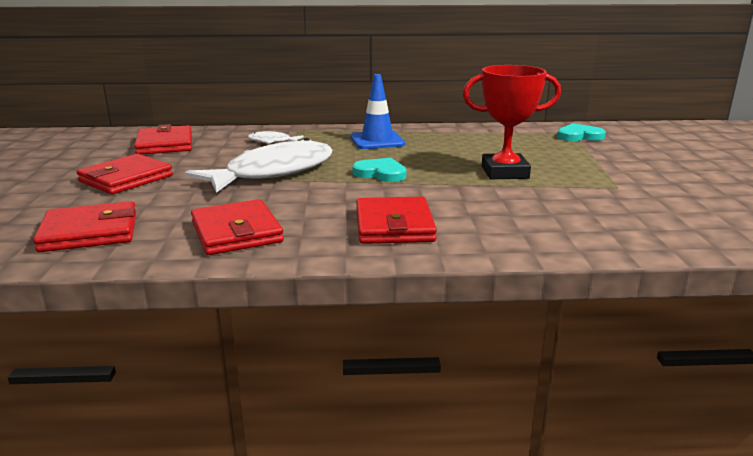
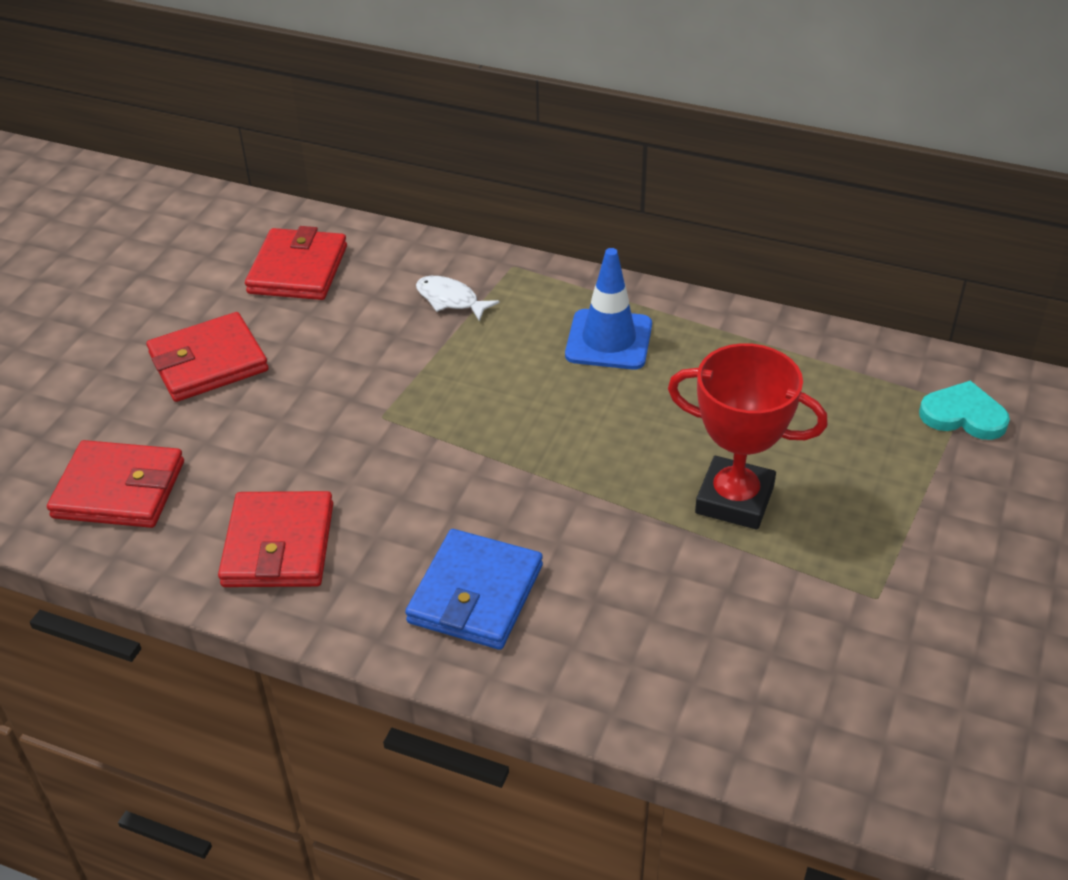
camera: 25 degrees right, 20 degrees up
white fish [185,138,332,193] -> none
turquoise heart [352,158,406,182] -> none
red wallet [356,197,437,244] -> blue wallet [405,529,543,650]

